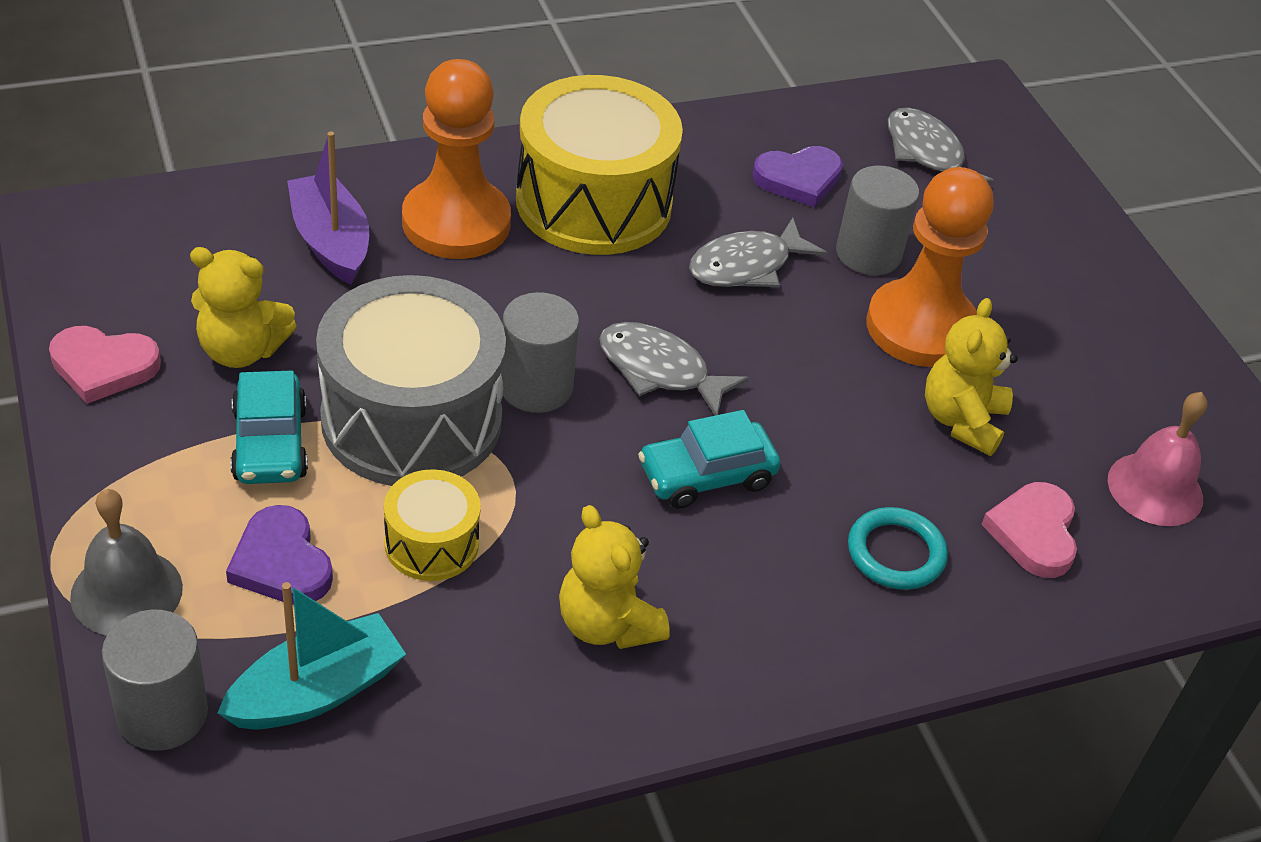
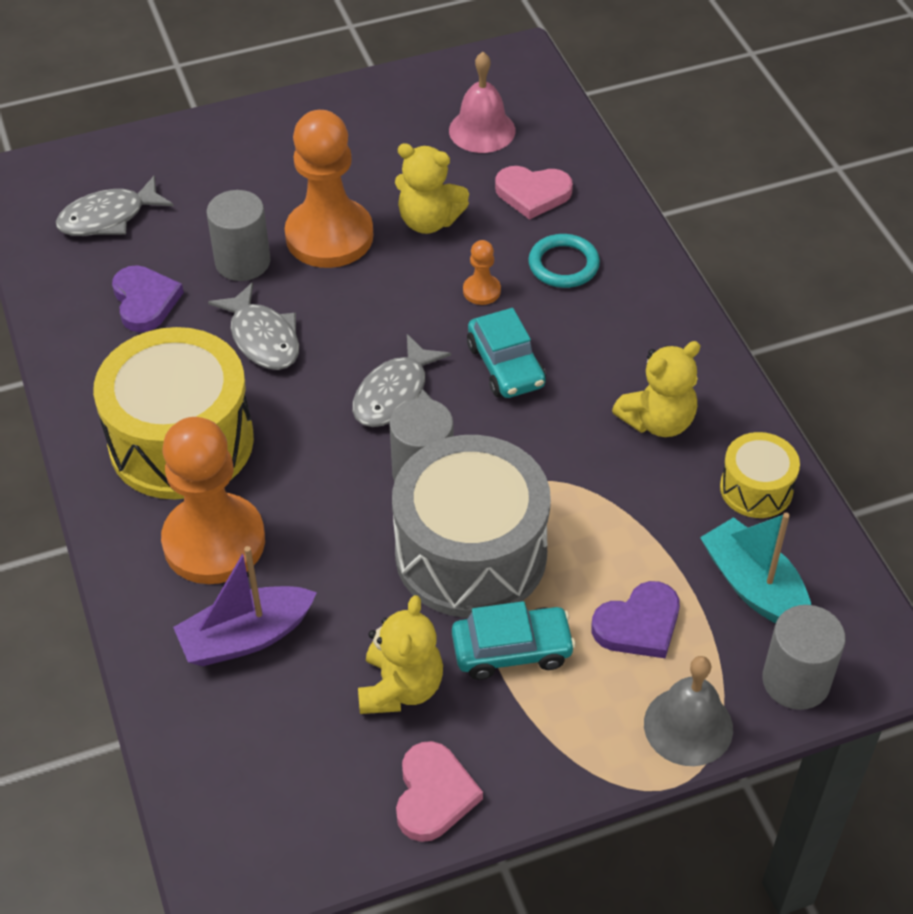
camera: 85 degrees left, 5 degrees up
yellow drum [384,469,481,581] -> yellow drum moved to [720,432,800,518]
none -> orange pawn [463,240,501,305]

